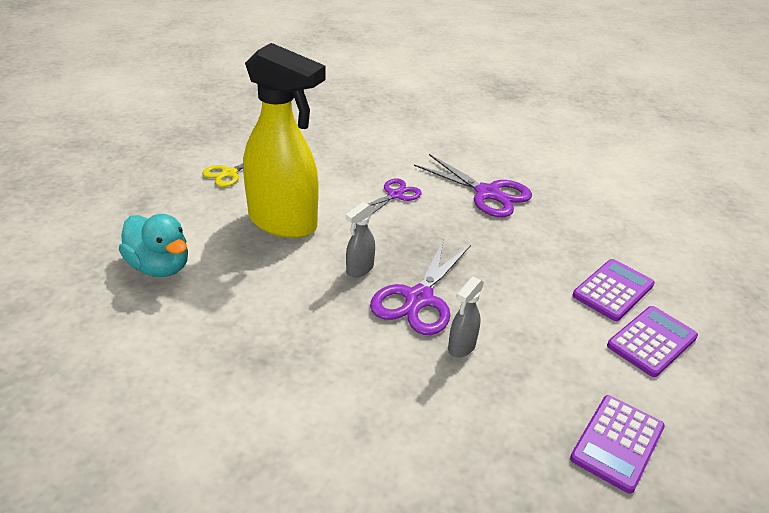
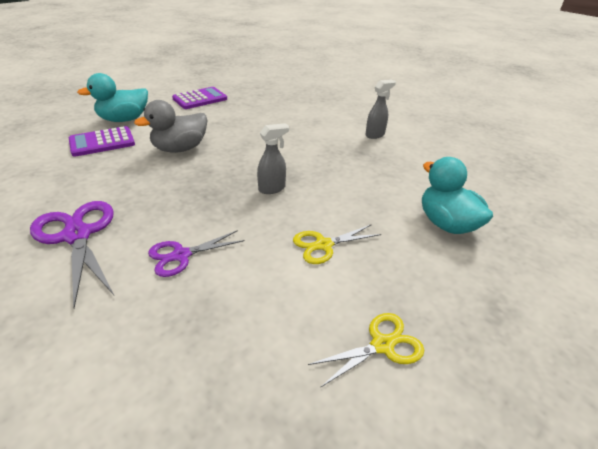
camera: 160 degrees left, 0 degrees up
yellow spray bottle [243,43,326,238] -> yellow scissors [293,224,381,264]
purple scissors [370,239,471,335] -> none
grey spray bottle [448,277,484,358] -> grey spray bottle moved to [365,80,396,139]
purple calculator [607,306,698,377] -> turquoise duck [77,73,148,122]
none -> grey duck [134,100,207,153]

